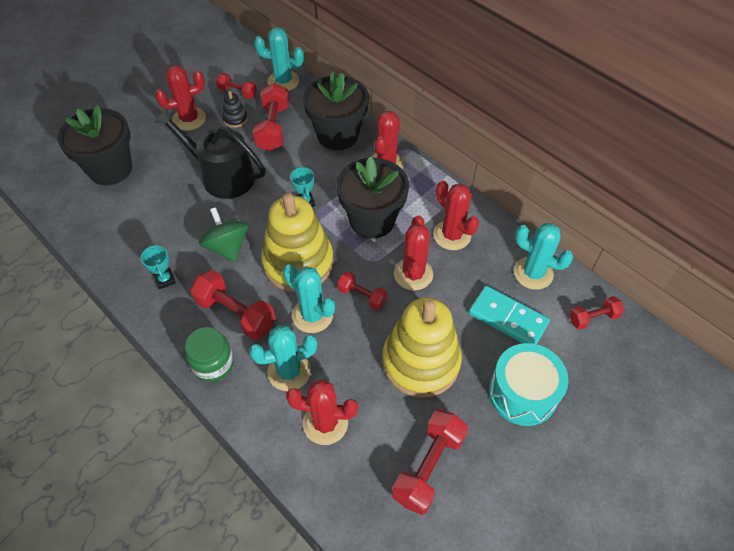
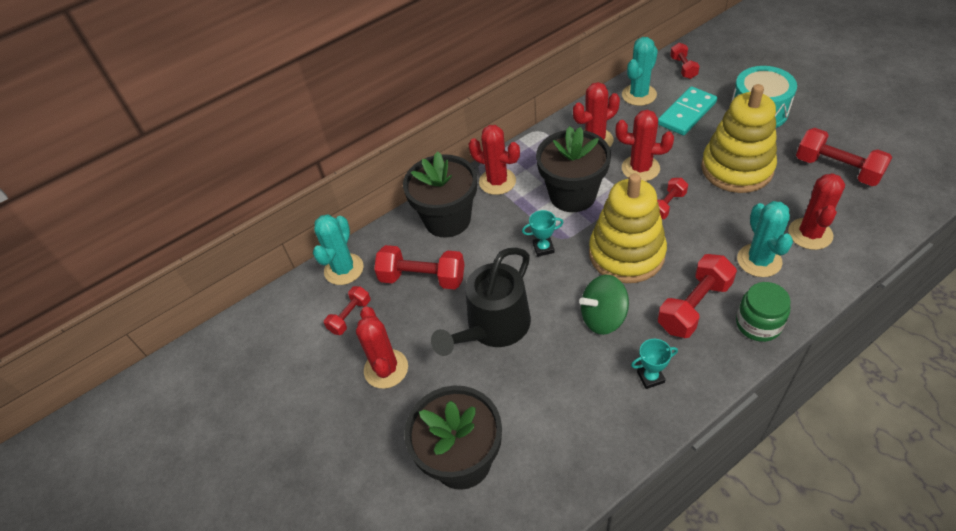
camera: 75 degrees left, 5 degrees down
black stacking toy [223,91,248,128] -> none
turquoise cactus [283,264,335,333] -> none

